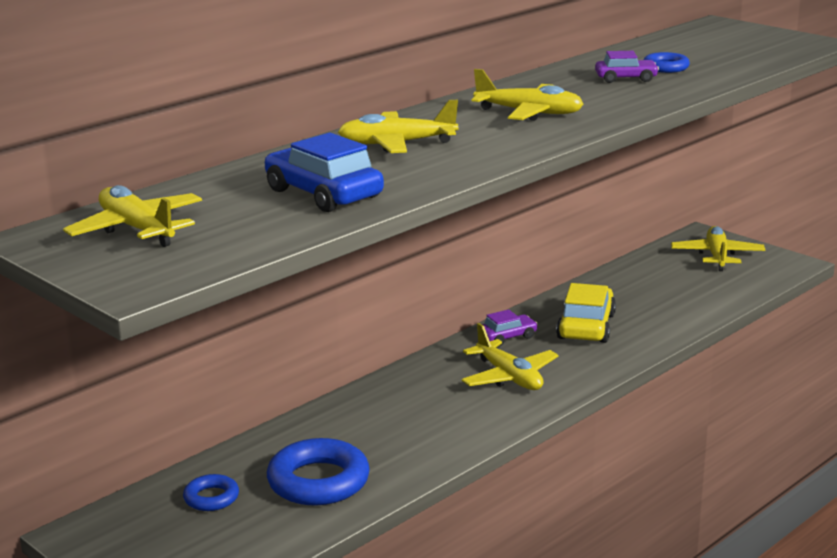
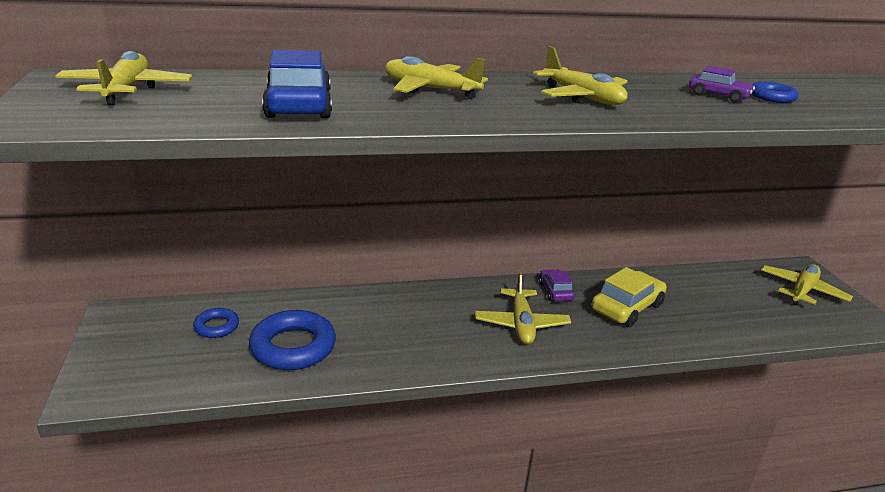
camera: 30 degrees right, 5 degrees up
purple car [482,309,538,346] -> purple car turned 105 degrees counterclockwise [539,269,574,301]

